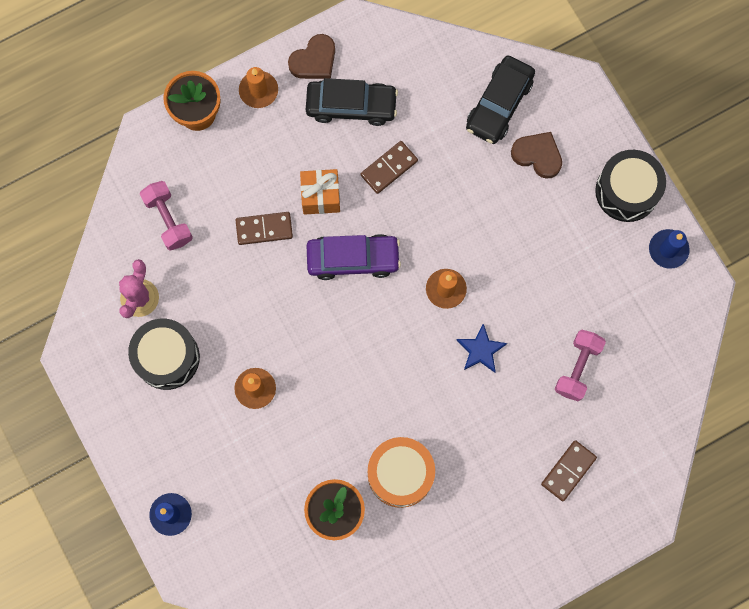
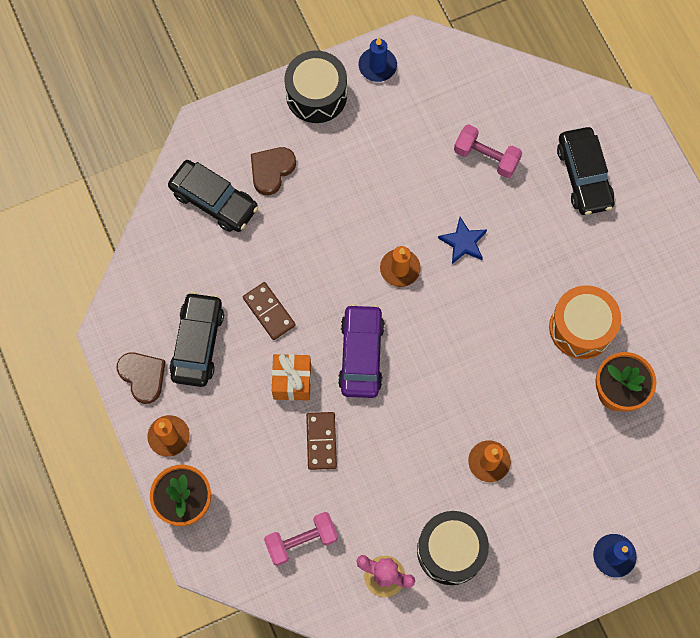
camera: 85 degrees left, 5 degrees down
brown domino [541,440,597,501] -> black car [557,127,614,215]

